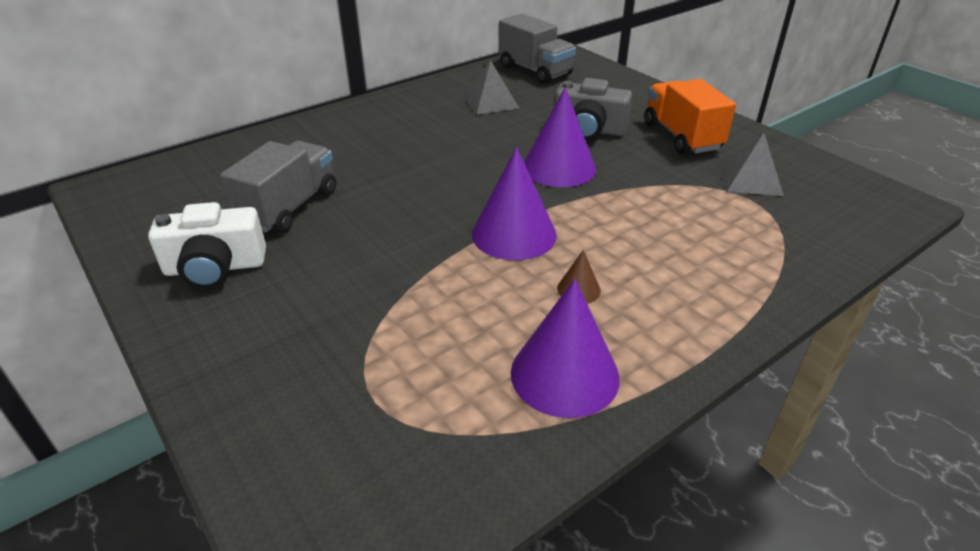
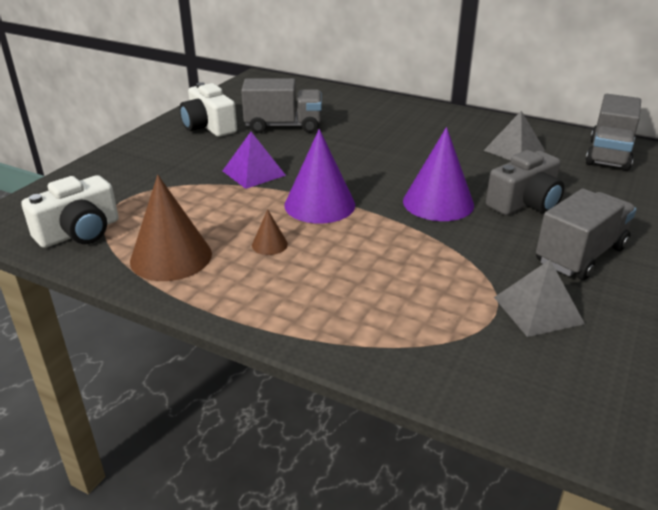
camera: 65 degrees right, 5 degrees down
purple cone [511,279,620,418] -> brown cone [130,175,212,281]
grey camera [554,78,632,140] -> grey camera turned 120 degrees counterclockwise [486,150,564,215]
orange truck [645,79,736,155] -> grey truck [536,189,637,280]
none -> white camera [21,175,119,248]
none -> purple pyramid [223,132,286,189]

